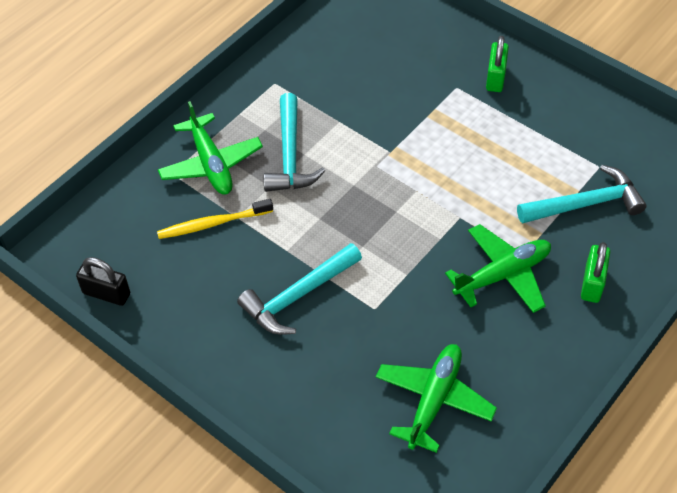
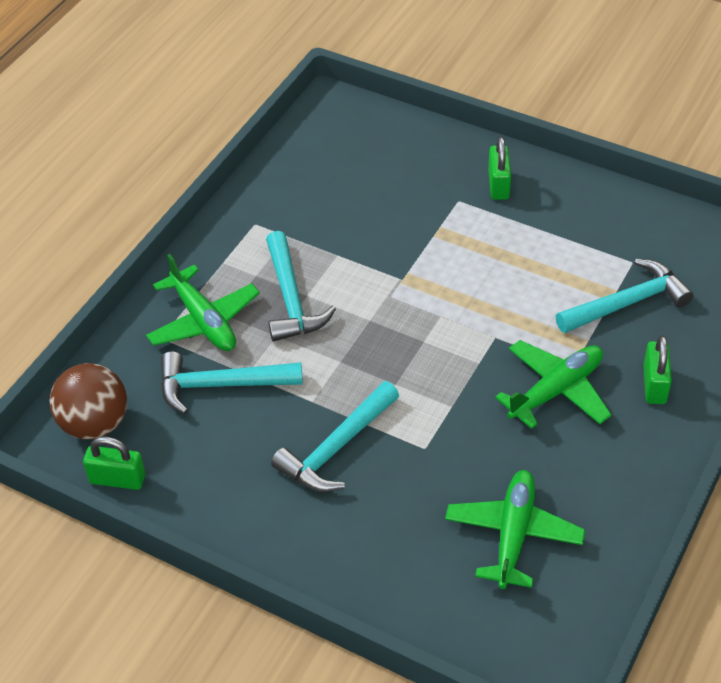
camera: 10 degrees left, 5 degrees down
black padlock [76,257,130,306] -> green padlock [83,437,145,490]
yellow toothbrush [157,199,273,239] -> turquoise hammer [161,352,303,414]
none -> brown ball [50,363,127,439]

